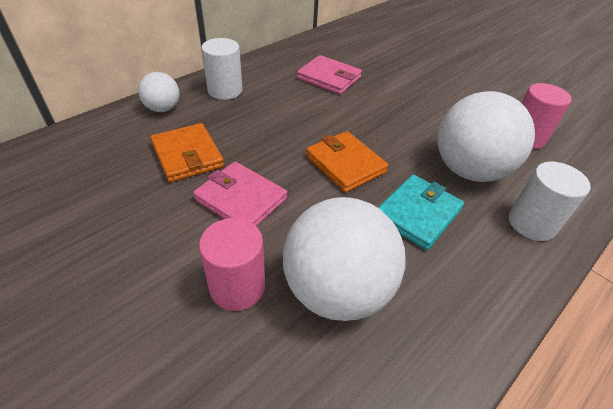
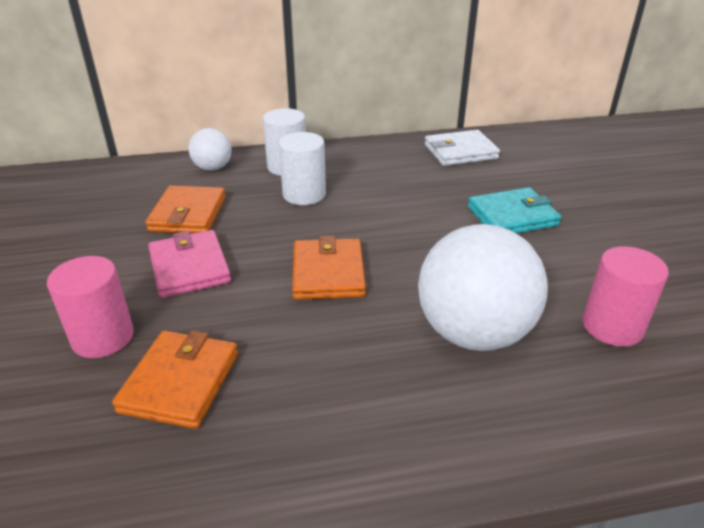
camera: 35 degrees right, 10 degrees down
white ball [283,197,406,321] -> orange wallet [112,331,238,429]
pink wallet [297,55,362,95] -> none
turquoise wallet [378,175,464,250] -> turquoise wallet moved to [468,187,561,234]
white cylinder [509,162,591,241] -> white cylinder moved to [279,132,326,205]
none -> white wallet [425,130,500,166]

